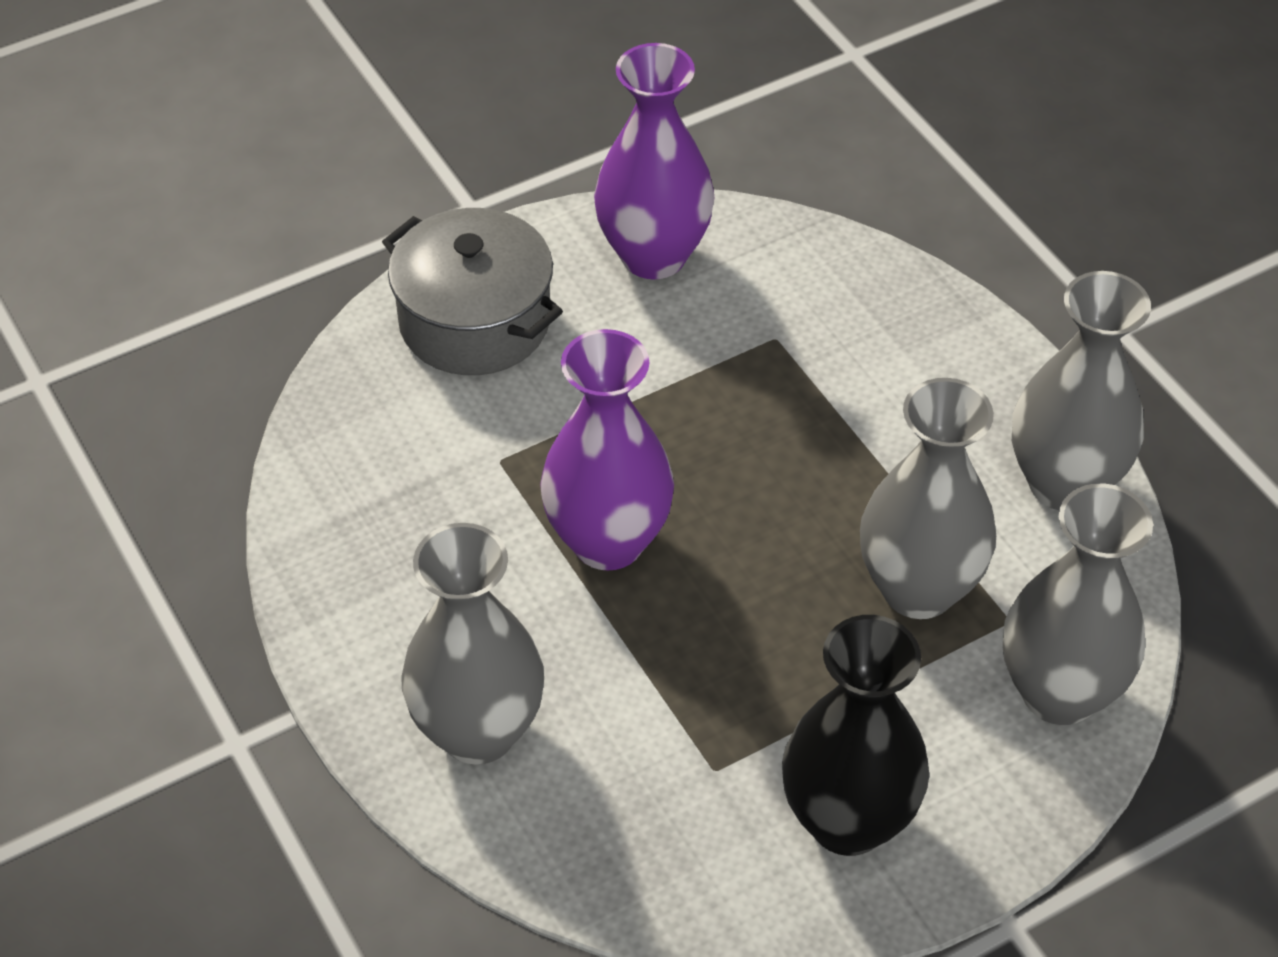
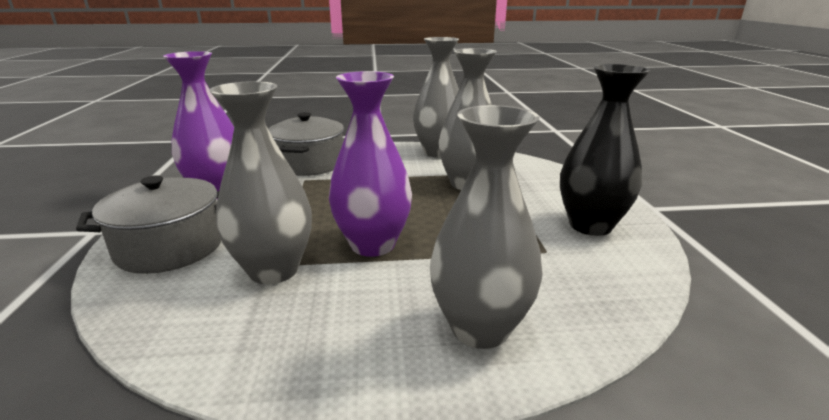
camera: 65 degrees left, 25 degrees down
grey vase [1003,483,1153,725] -> grey vase moved to [209,81,312,284]
none -> grey pot [268,112,344,176]

